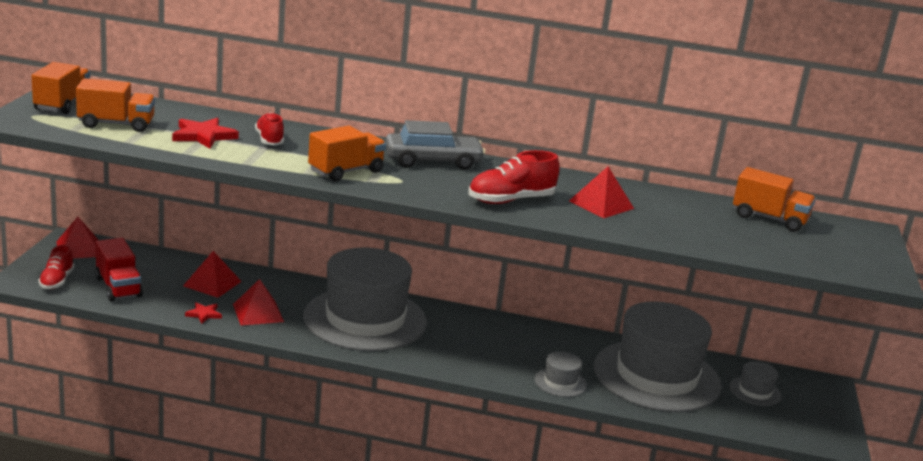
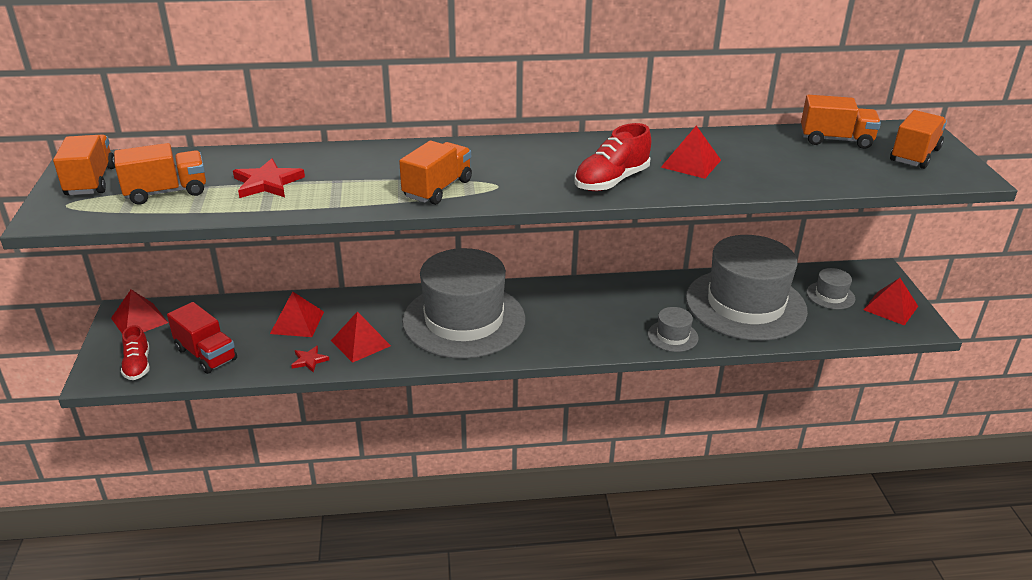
camera: 15 degrees left, 10 degrees up
red shoe [255,112,284,145] -> none
grey car [385,120,486,170] -> none
none -> red pyramid [863,278,918,326]
none -> orange truck [890,110,947,169]

